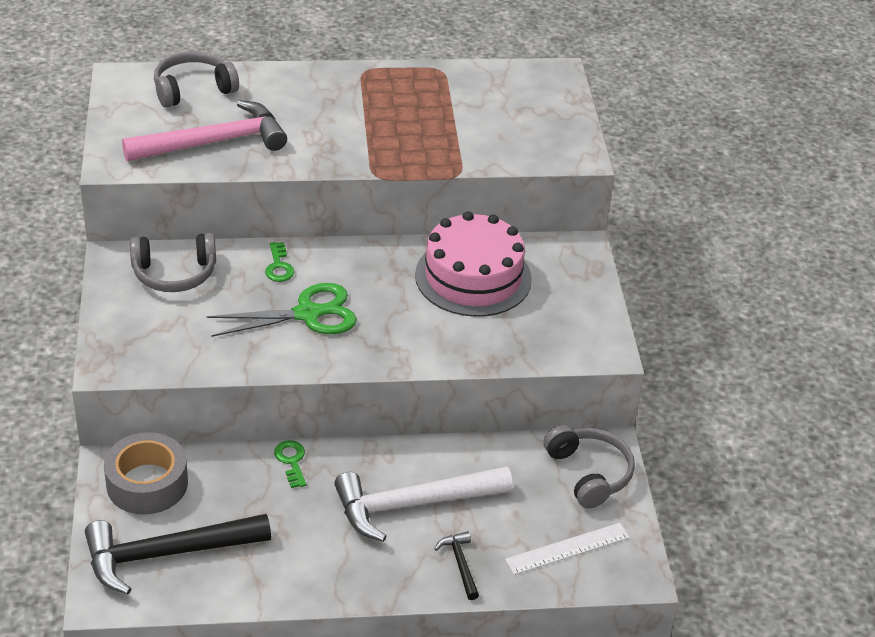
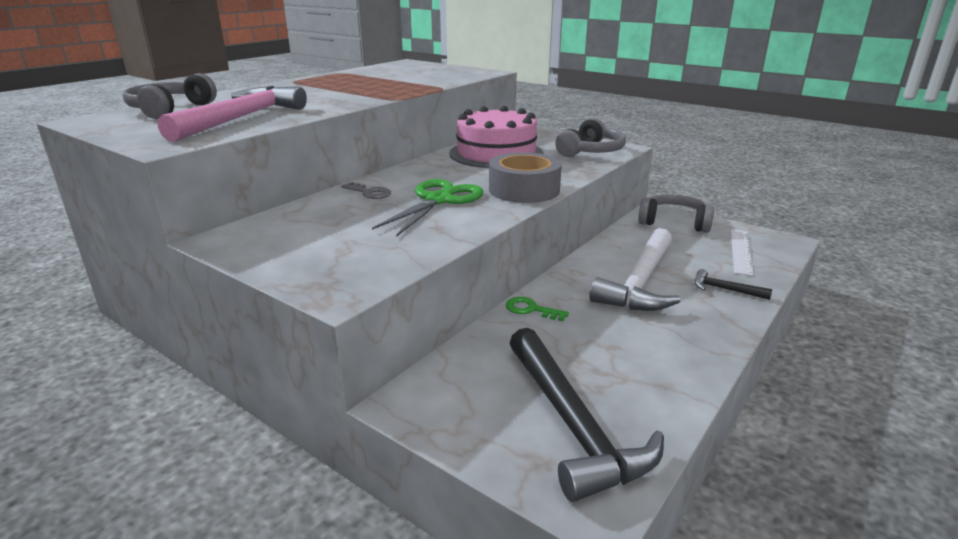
camera: 45 degrees left, 15 degrees down
black hammer [85,514,271,594] -> black hammer turned 45 degrees counterclockwise [510,328,664,502]
grey tape [104,432,188,515] -> grey tape moved to [489,152,562,203]
grey headphones [130,233,216,292] -> grey headphones moved to [555,118,626,157]
green key [265,242,294,282] -> grey key [342,182,391,199]

